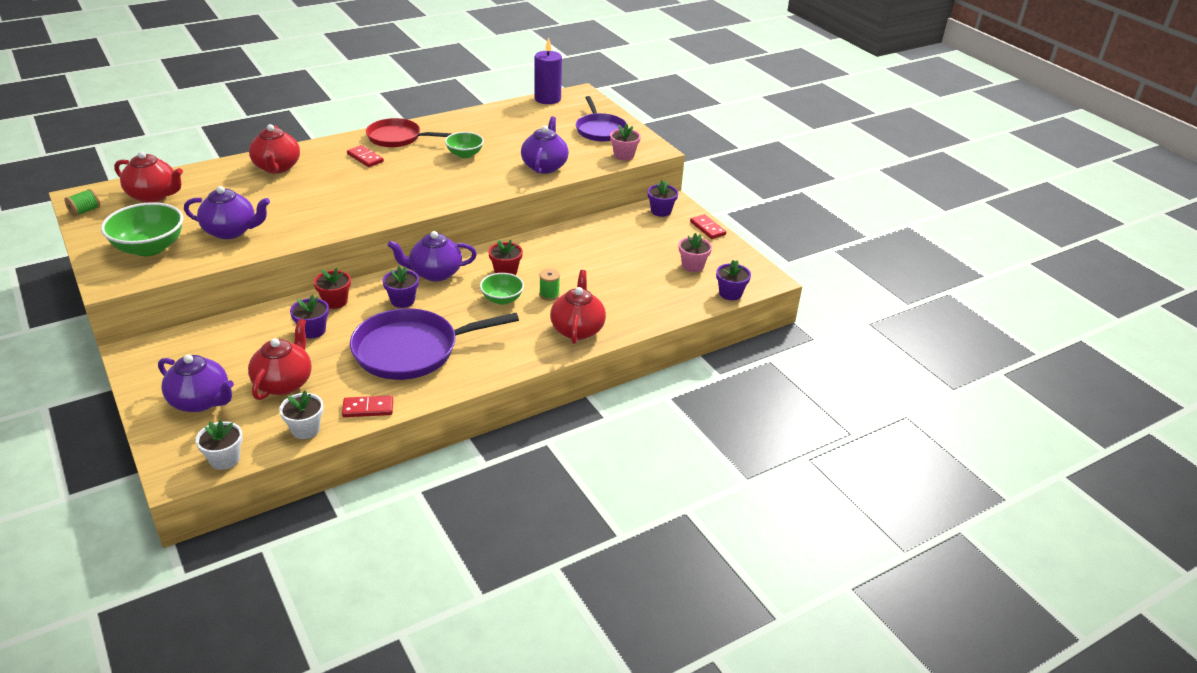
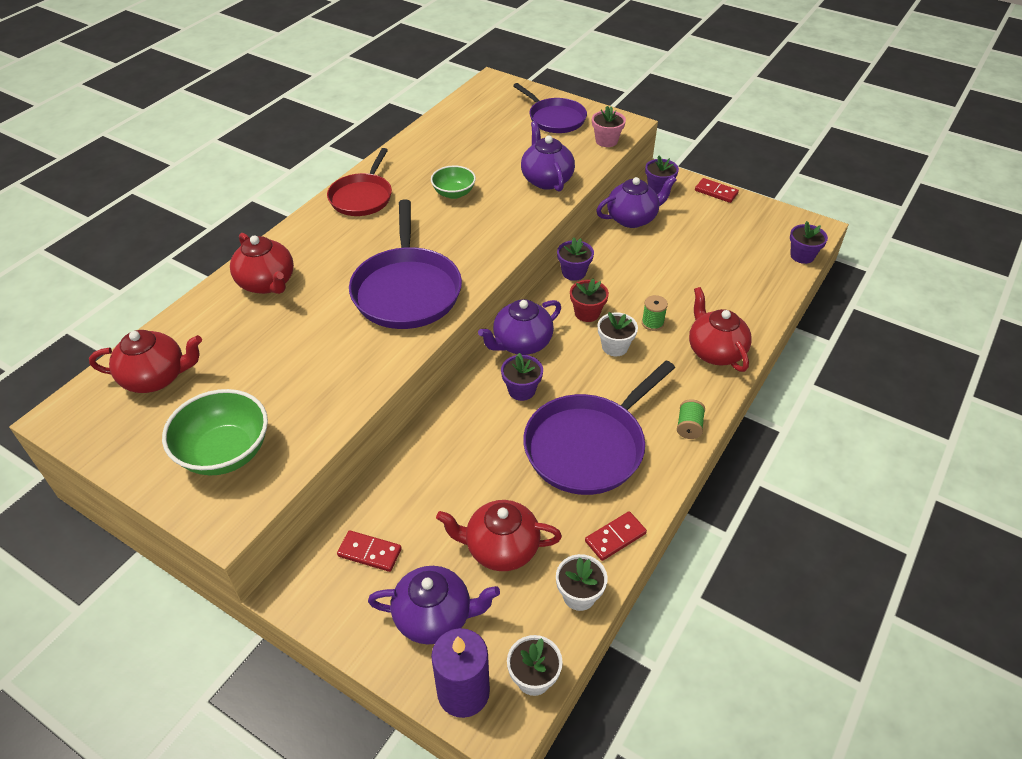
camera: 25 degrees left, 10 degrees up
green spool [65,189,100,217] -> green spool moved to [677,399,705,439]
purple teapot [184,186,270,239] -> purple teapot moved to [596,176,677,228]
red teapot [248,319,312,400] -> red teapot turned 75 degrees counterclockwise [436,500,562,571]
purple flower pot [290,294,329,338] -> purple flower pot moved to [557,238,594,281]
red flower pot [314,268,351,309] -> none
red domino [347,145,384,167] -> red domino moved to [337,530,402,572]
red pan [366,118,452,147] -> red pan turned 60 degrees counterclockwise [327,148,392,216]
green bowl [480,273,524,305] -> white flower pot [598,312,638,356]
purple candle [534,37,562,104] -> purple candle moved to [431,628,490,718]
pink flower pot [679,233,712,272] -> none
none -> purple pan [349,199,462,329]

